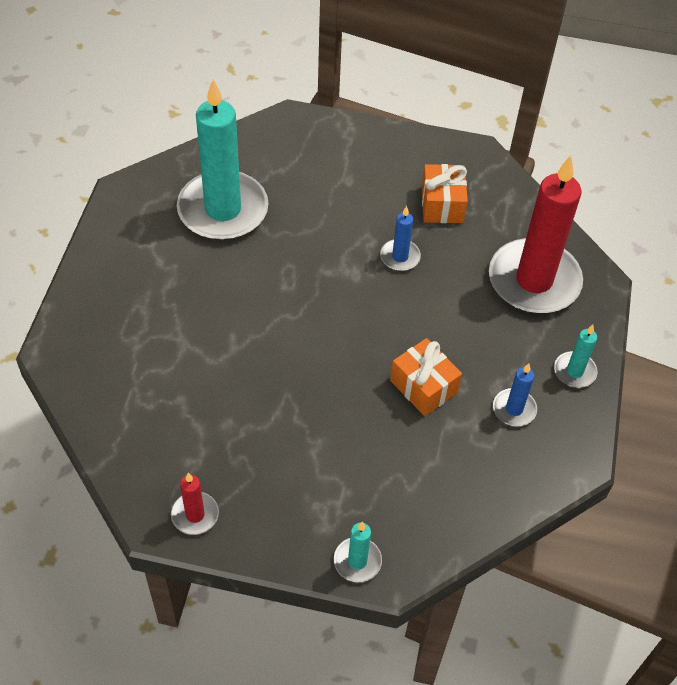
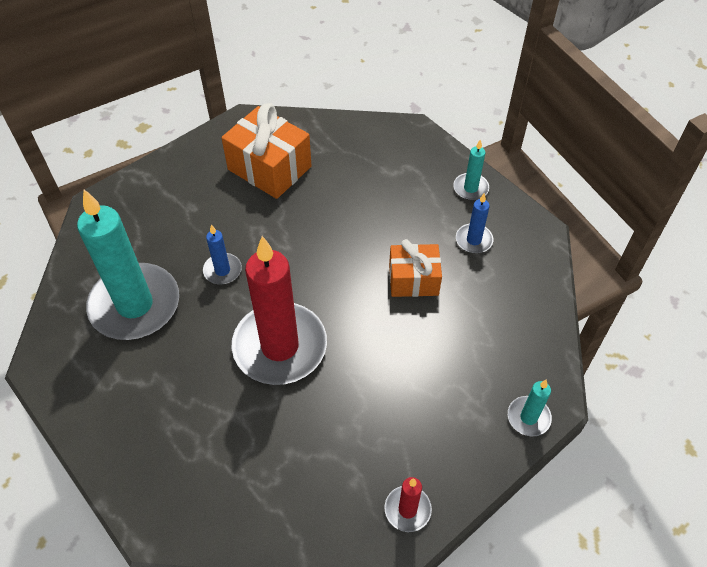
camera: 50 degrees left, 0 degrees up
blue candle [380,206,421,271] -> blue candle moved to [203,225,242,284]
orange gift [422,164,468,223] -> orange gift [221,103,311,199], size x1.53
red candle [489,156,583,313] -> red candle moved to [232,236,327,385]

